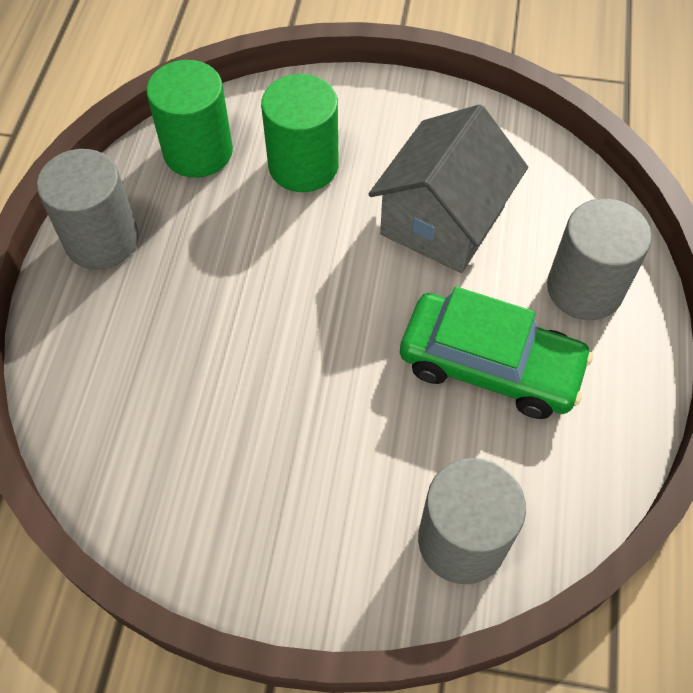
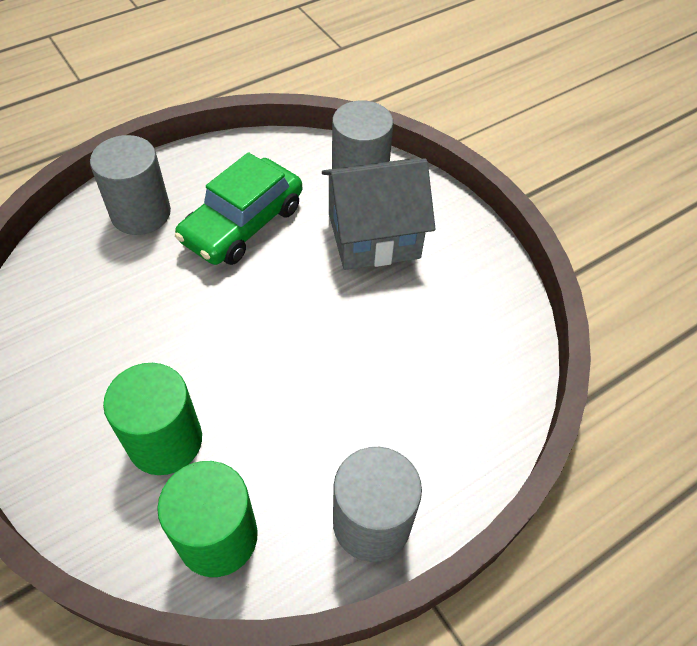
camera: 135 degrees left, 5 degrees down
grey house [368,104,528,273] -> grey house moved to [322,159,436,270]
green car [400,287,593,419] -> green car turned 120 degrees counterclockwise [175,152,302,265]

